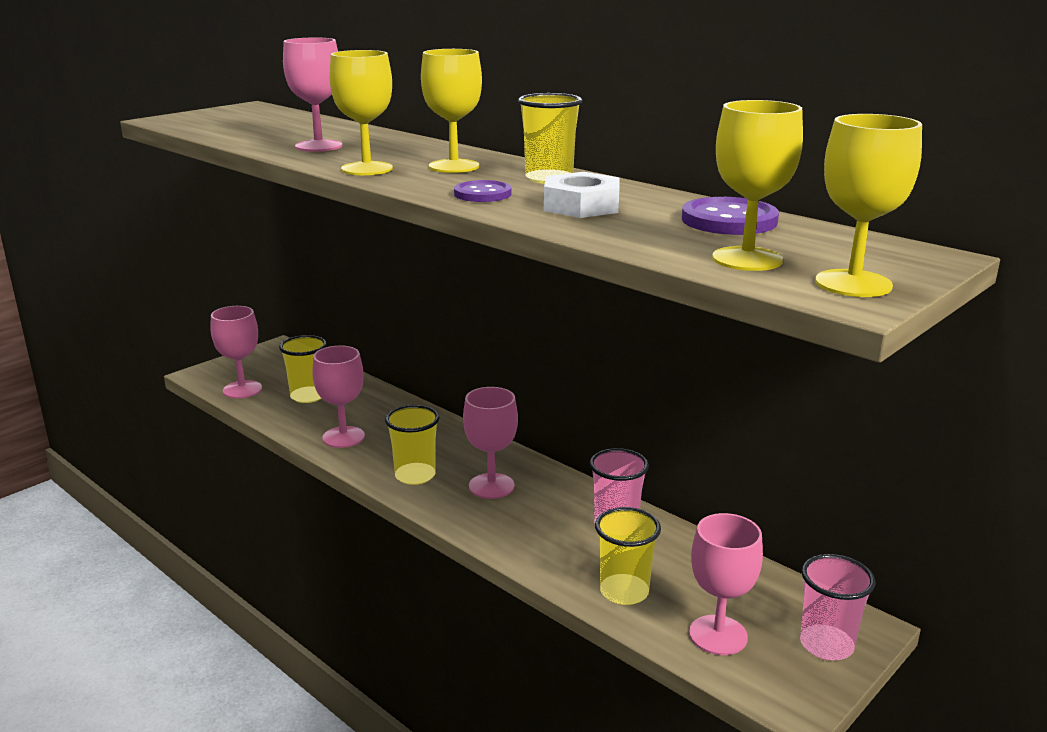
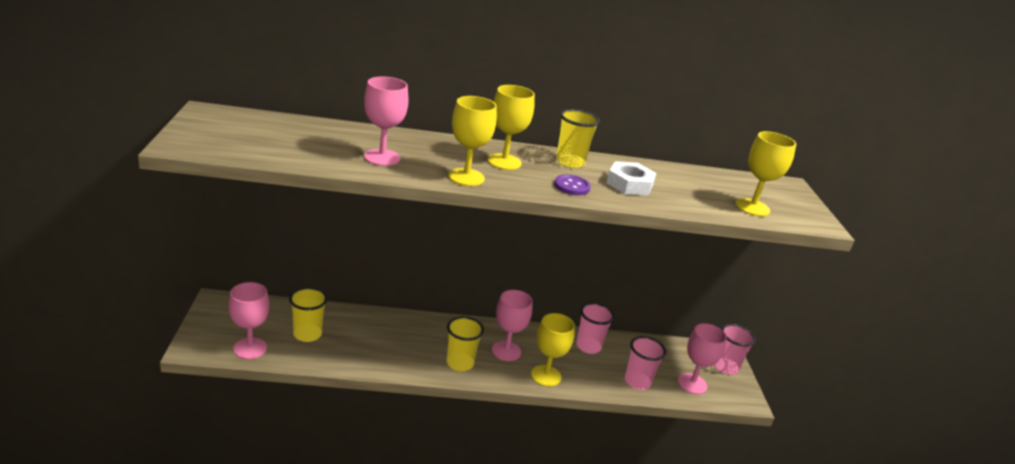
camera: 50 degrees left, 5 degrees up
pink goblet [312,346,365,448] -> none
yellow cup [595,507,661,605] -> pink cup [625,336,666,390]
purple button [682,197,779,235] -> none
yellow goblet [815,114,922,297] -> yellow goblet moved to [531,313,575,387]

